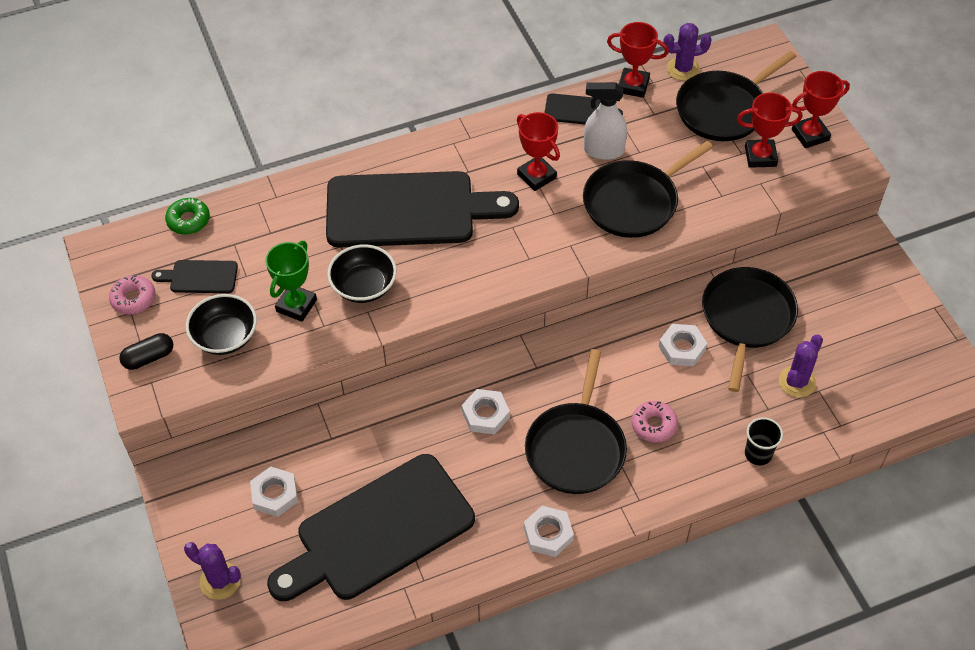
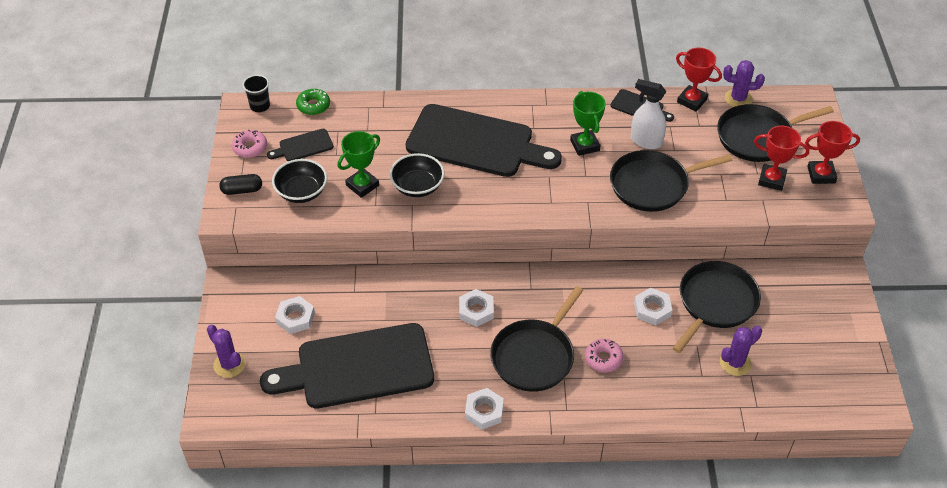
camera: 20 degrees right, 5 degrees down
black cutting board [152,260,238,293] -> black cutting board turned 45 degrees counterclockwise [267,129,334,161]
red trophy [517,112,560,191] -> green trophy [570,91,606,156]
black cup [745,417,783,465] -> black cup moved to [243,75,270,112]

